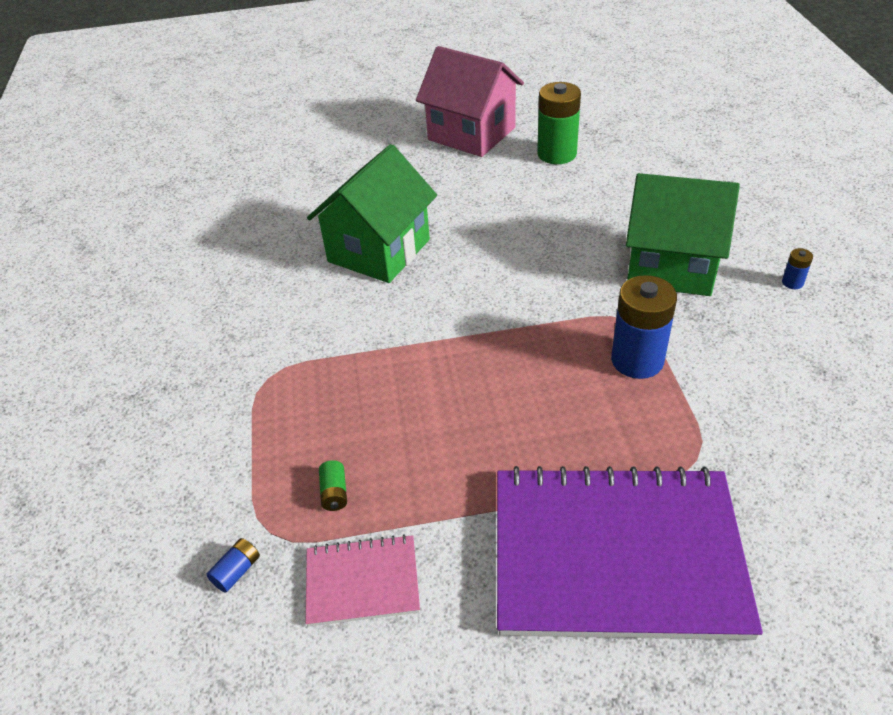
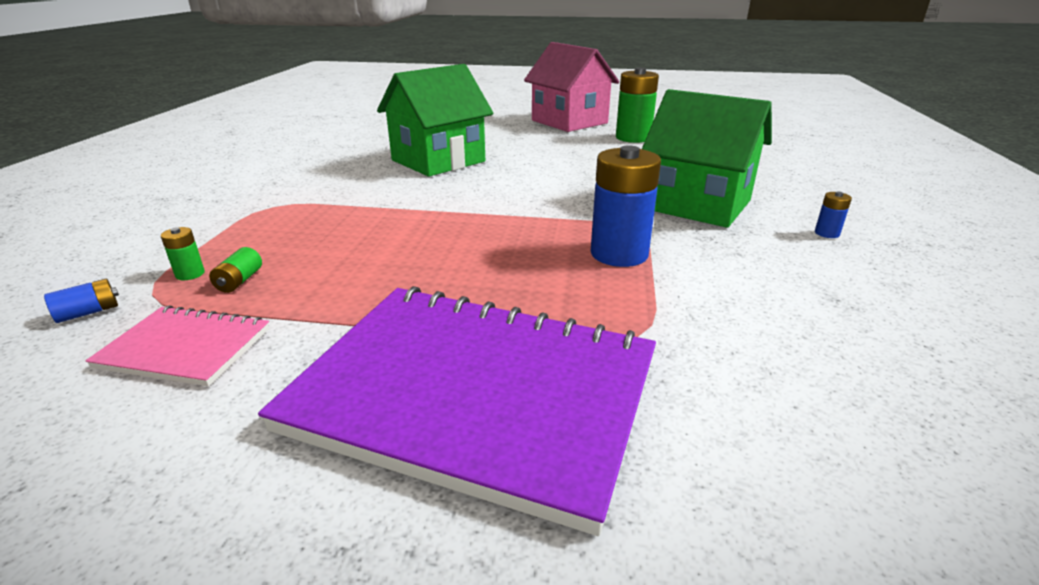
camera: 15 degrees right, 15 degrees down
none -> green battery [161,227,205,280]

